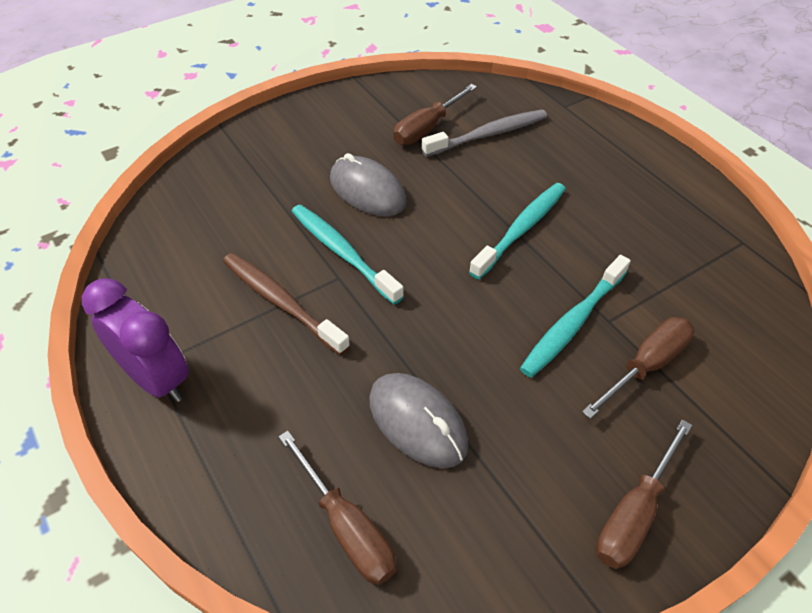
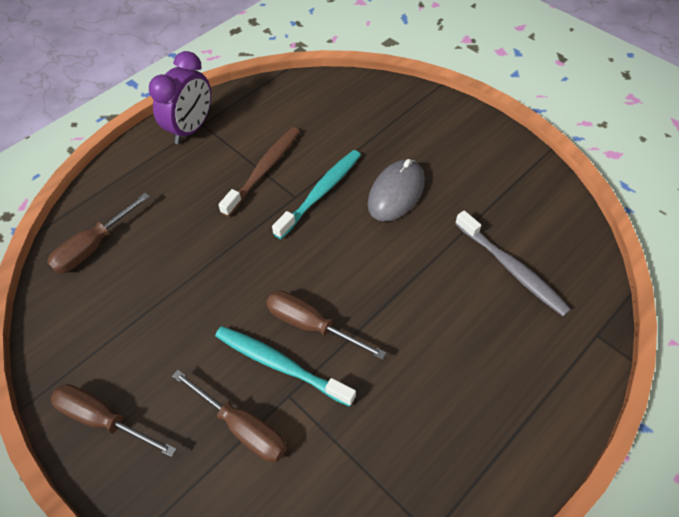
camera: 80 degrees right, 5 degrees up
grey mouse [369,373,469,468] -> none
brown screwdriver [393,84,477,145] -> brown screwdriver moved to [266,291,386,360]
turquoise toothbrush [469,183,566,279] -> none

